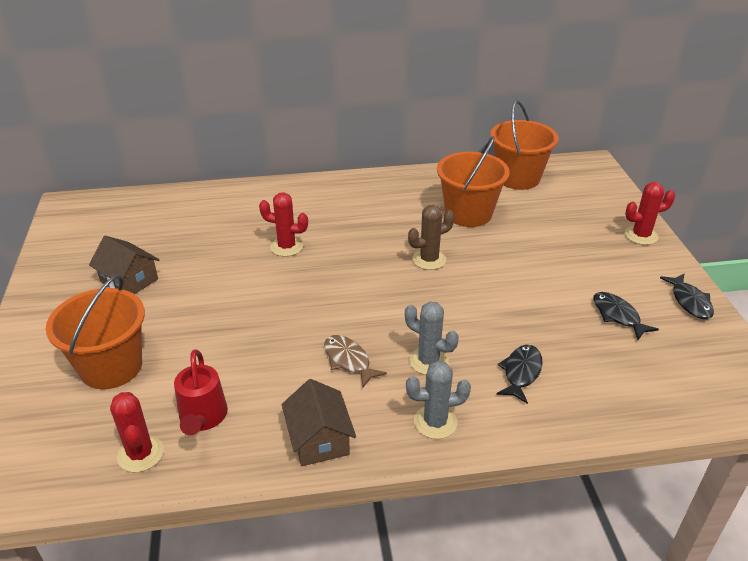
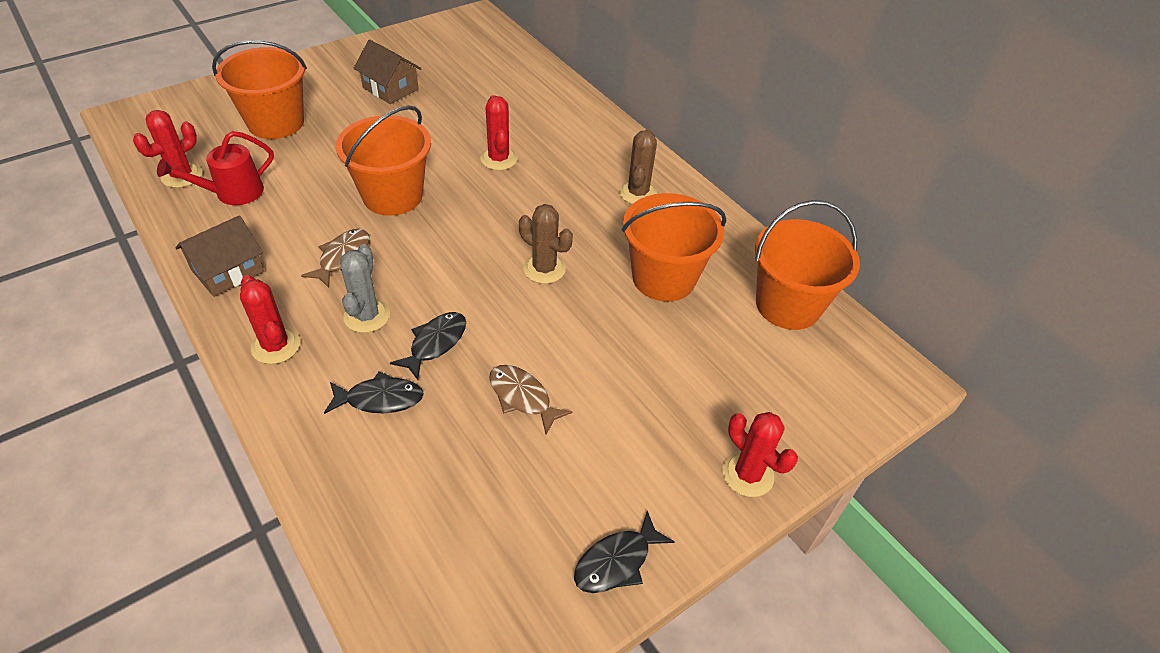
camera: 60 degrees right, 10 degrees up
brown house [89,236,160,294] -> brown house turned 60 degrees counterclockwise [354,39,422,104]
grey cactus [406,361,471,439] -> red cactus [240,275,300,364]
black fish [593,292,659,340] -> black fish moved to [390,312,466,380]
none -> orange bucket [336,106,431,216]
none -> brown fish [489,365,573,435]
none -> brown cactus [619,129,657,204]

